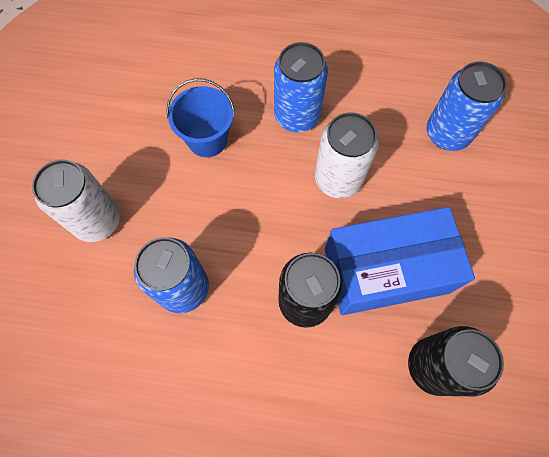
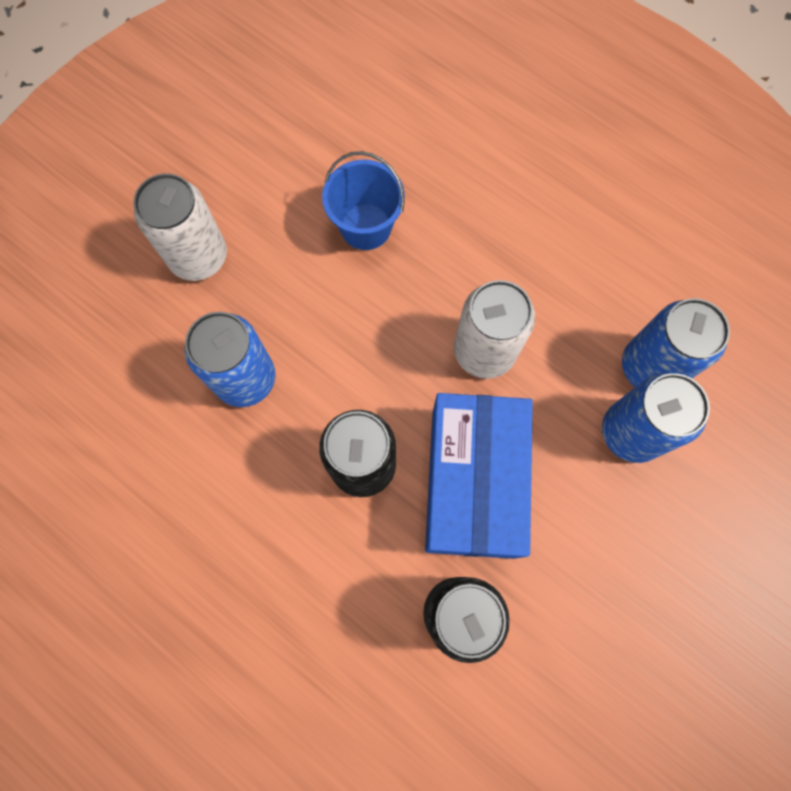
camera: 30 degrees right, 5 degrees up
blue can [274,42,328,132] -> blue can moved to [602,373,710,463]
blue box [325,207,475,315] -> blue box turned 75 degrees clockwise [425,393,533,559]

